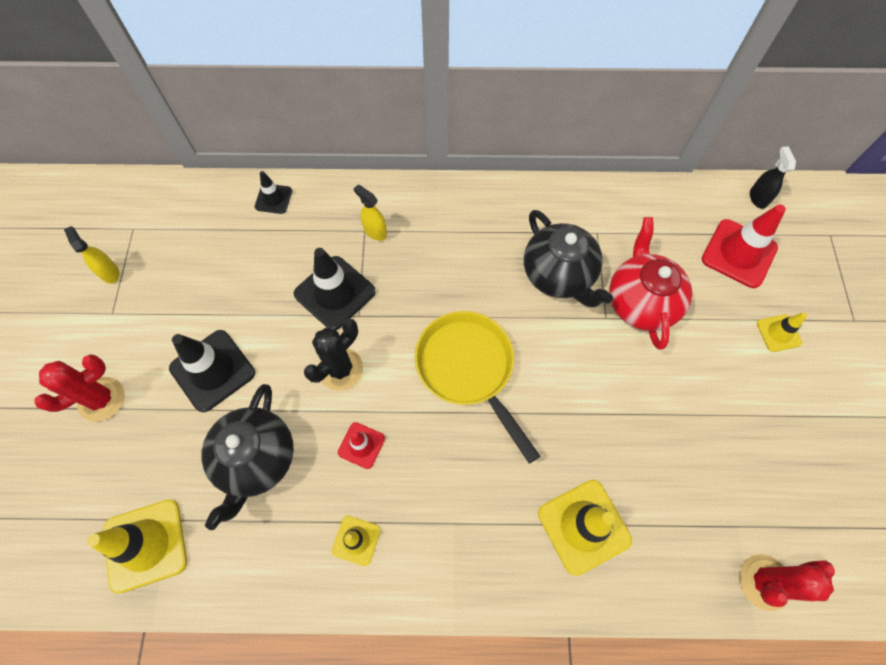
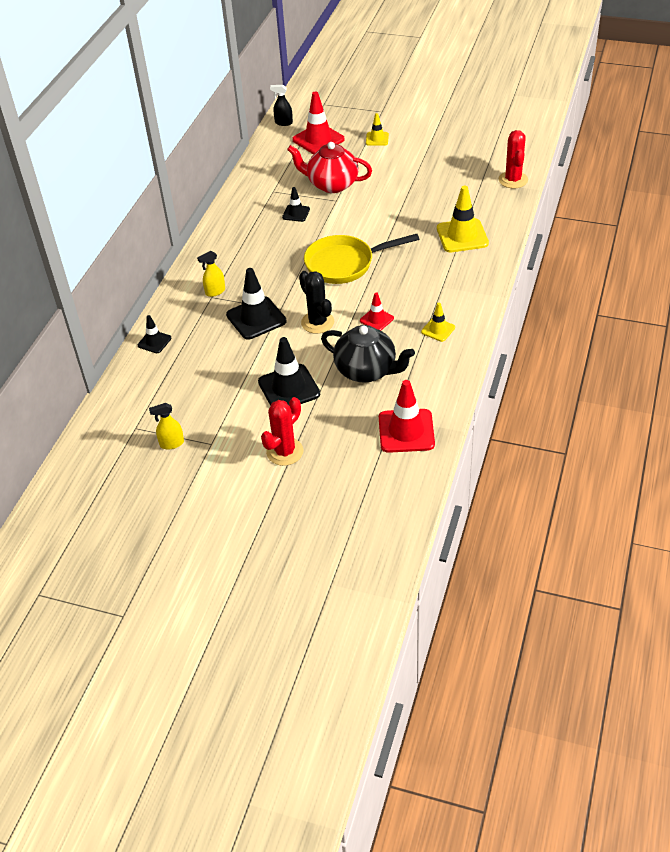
camera: 70 degrees left, 20 degrees down
red cactus [34,354,125,422] -> red cactus turned 60 degrees clockwise [261,397,303,466]
yellow traffic cone [87,500,187,593] -> red traffic cone [379,380,435,453]
black teapot [524,210,613,307] -> black traffic cone [282,187,310,222]

